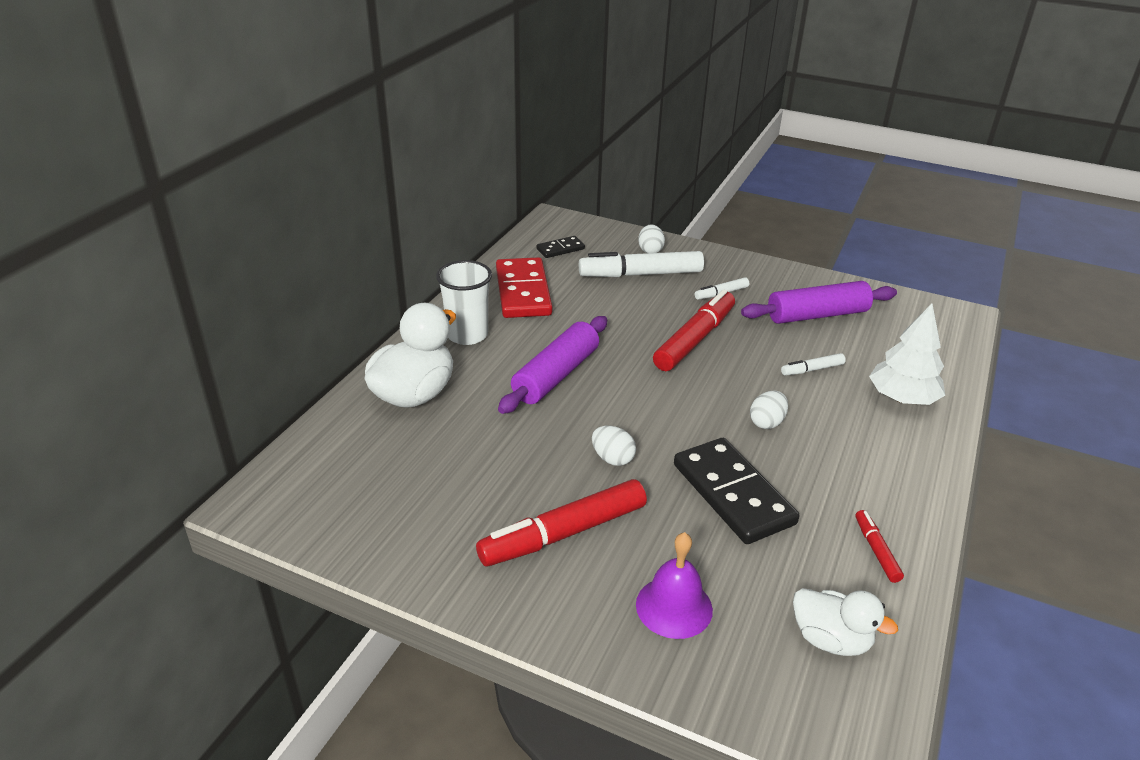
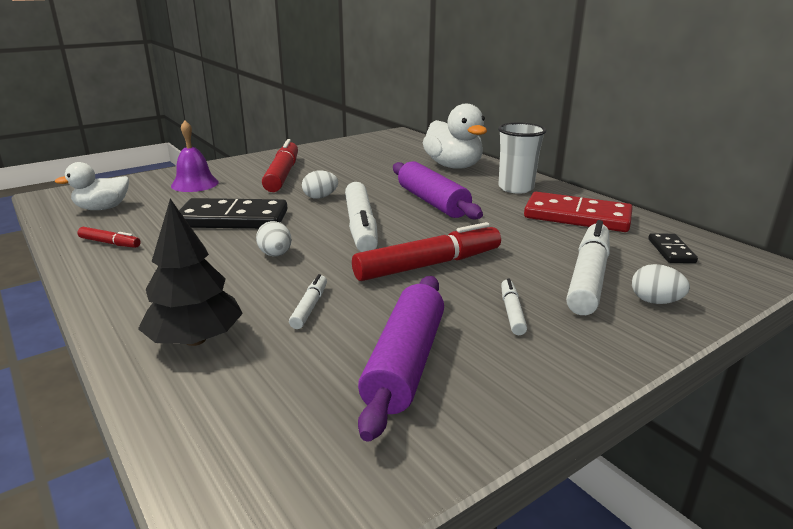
camera: 120 degrees right, 10 degrees down
red marker [653,290,735,371] -> red marker turned 90 degrees counterclockwise [352,222,501,281]
white tree [869,303,945,405] -> black tree [138,199,243,346]
none -> white marker [345,182,378,252]

